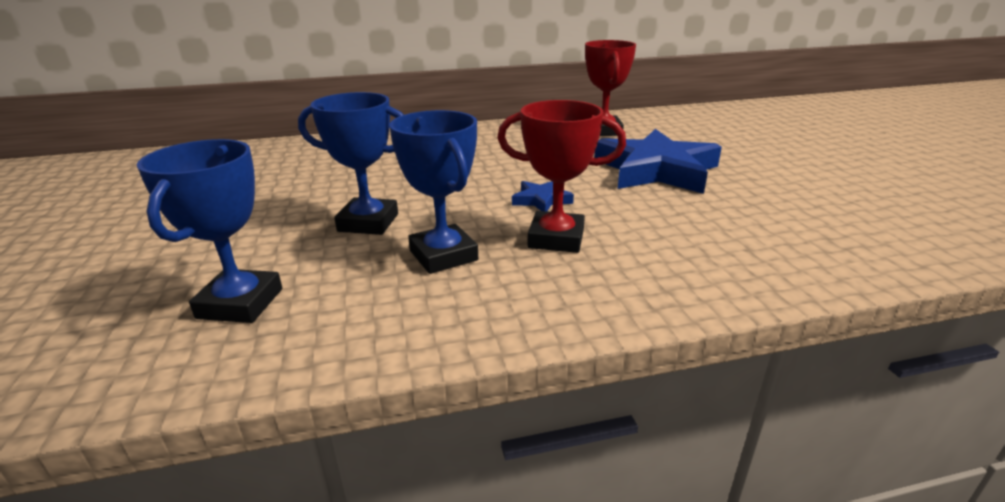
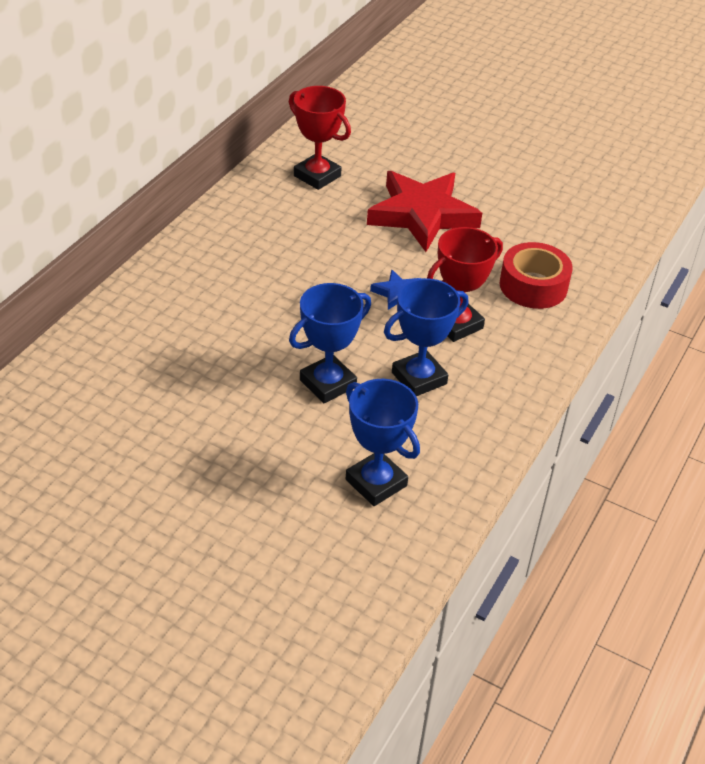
camera: 50 degrees left, 15 degrees up
blue trophy [389,110,478,274] -> blue trophy turned 45 degrees counterclockwise [384,278,468,396]
blue star [594,129,722,194] -> red star [367,171,482,252]
none -> red tape [500,242,573,309]

